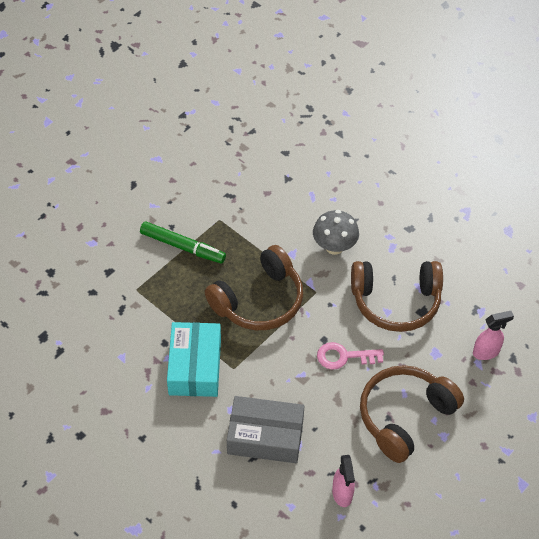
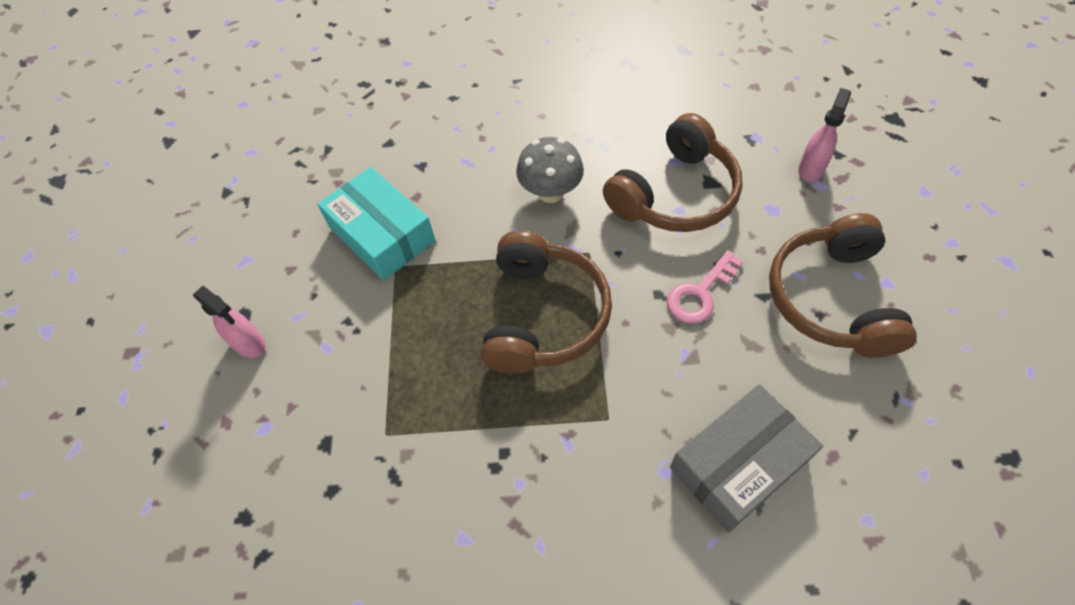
camera: 40 degrees left, 5 degrees up
green marker [140,221,226,264] -> none
turquoise box [167,322,221,397] -> turquoise box moved to [317,167,435,280]
pink spray bottle [332,455,355,507] -> pink spray bottle moved to [193,286,266,358]

